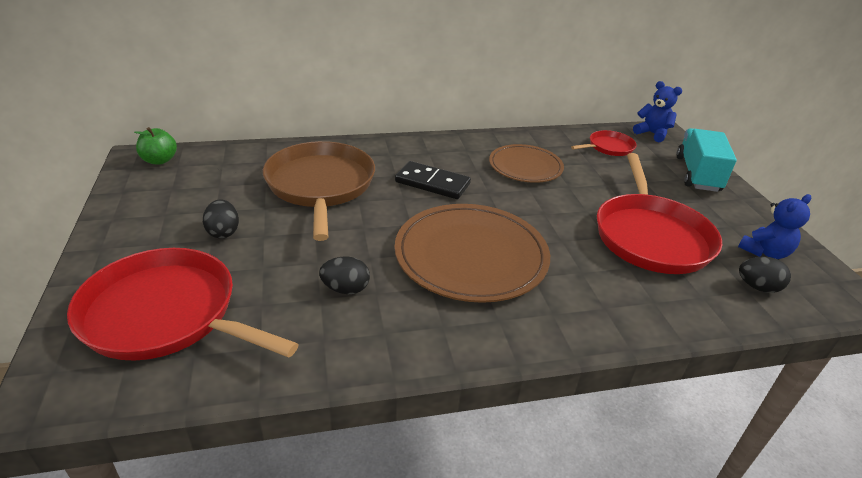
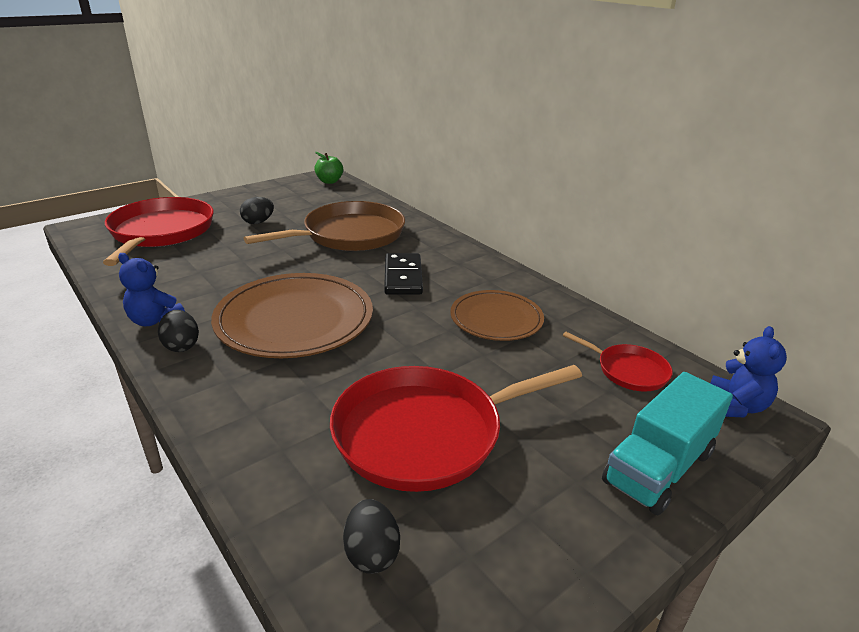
camera: 65 degrees right, 5 degrees down
black egg [319,256,370,294] -> black egg moved to [158,310,199,352]
turquoise truck [677,128,737,192] -> turquoise truck turned 150 degrees clockwise [602,372,733,515]
blue teddy bear [738,194,811,259] -> blue teddy bear moved to [118,253,185,326]

